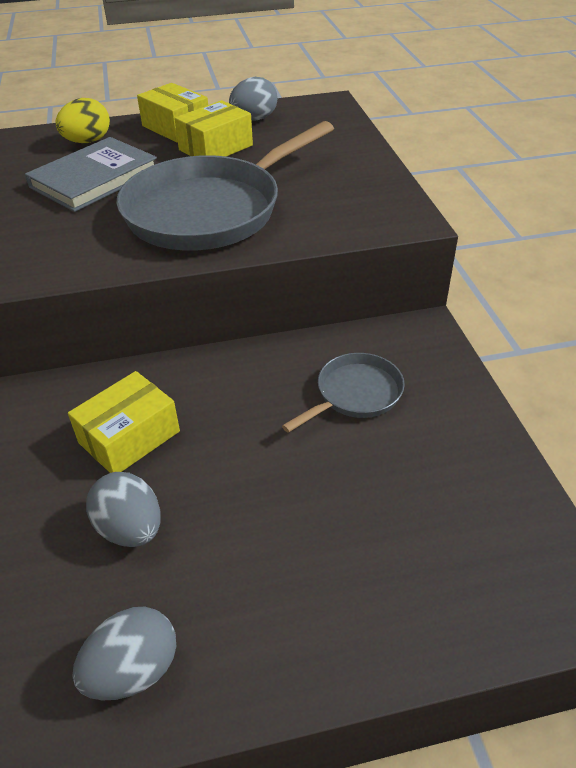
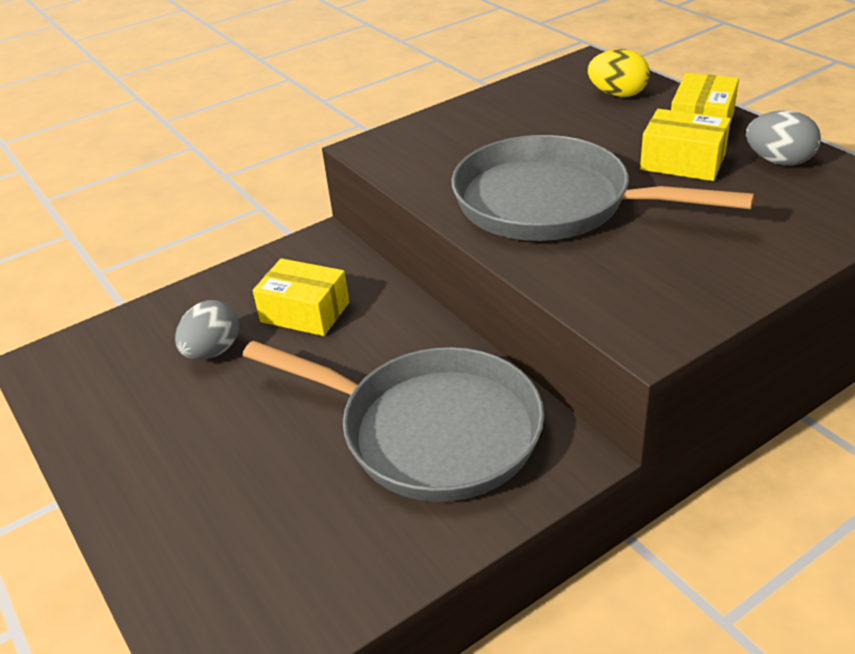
camera: 70 degrees right, 5 degrees down
grey book [25,137,157,212] -> none
grey egg [72,607,176,701] -> none
grey pan [282,353,405,433] -> grey pan [242,341,544,502], size x2.03

